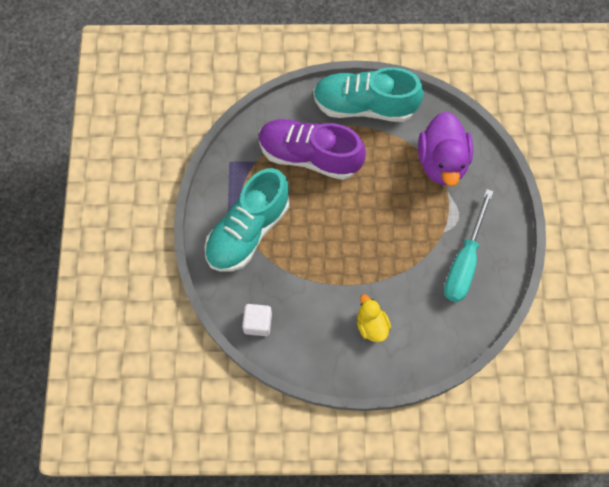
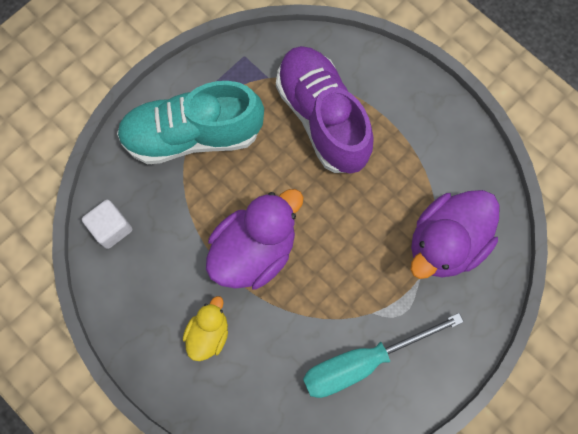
camera: 45 degrees right, 5 degrees up
turquoise shoe [313,67,424,122] -> none
none -> purple duck [206,189,304,289]

